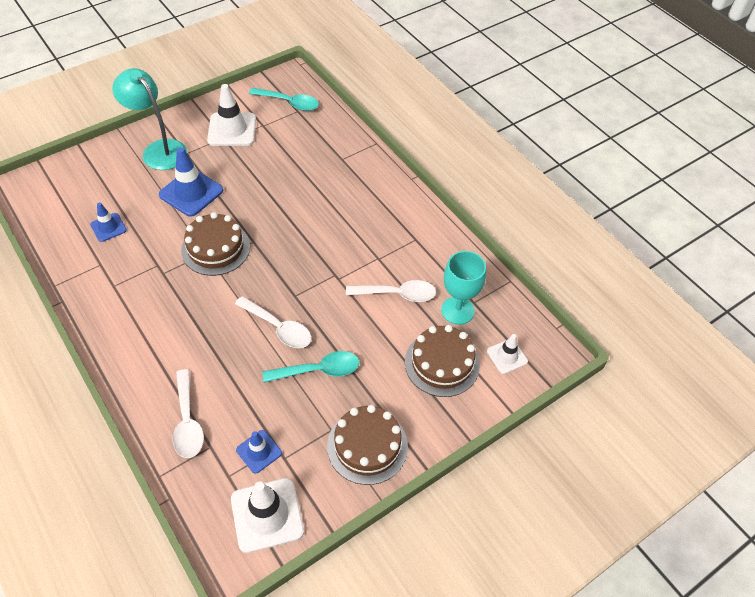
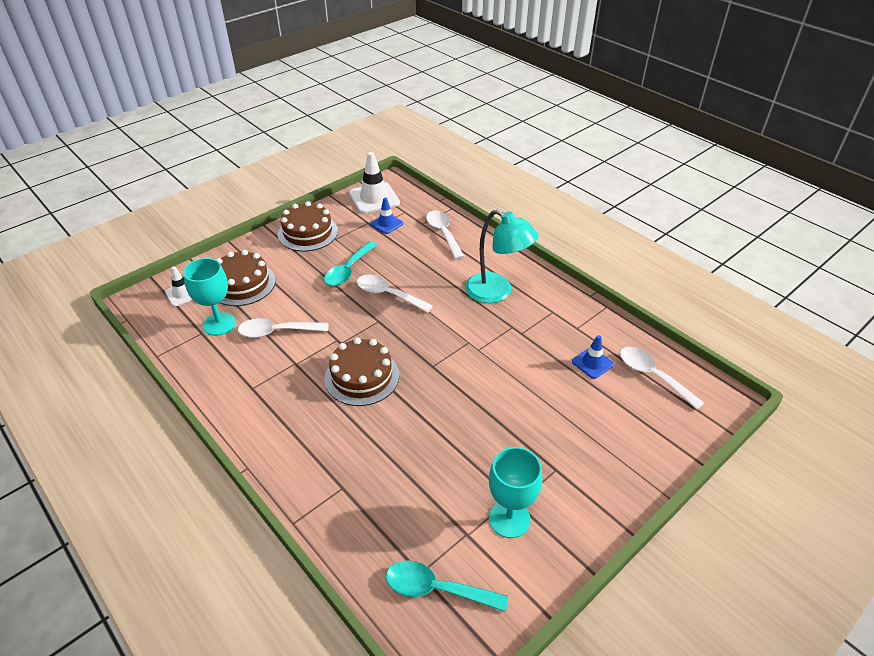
camera: 175 degrees right, 10 degrees down
turquoise lamp [112,68,187,170] -> turquoise lamp moved to [465,209,538,303]
blue traffic cone [159,147,223,217] -> none
brown cake [181,212,250,276] -> brown cake moved to [324,337,399,406]
white traffic cone [207,84,256,146] -> turquoise goblet [489,447,542,538]
turquoise spoon [263,351,359,383] -> turquoise spoon turned 45 degrees counterclockwise [324,241,377,286]
none -> white spoon [620,347,704,410]

